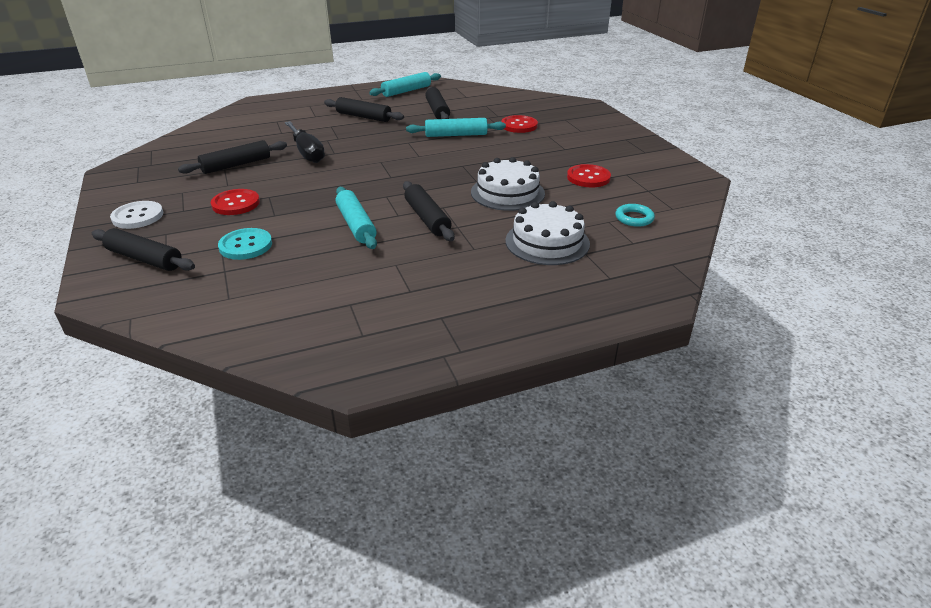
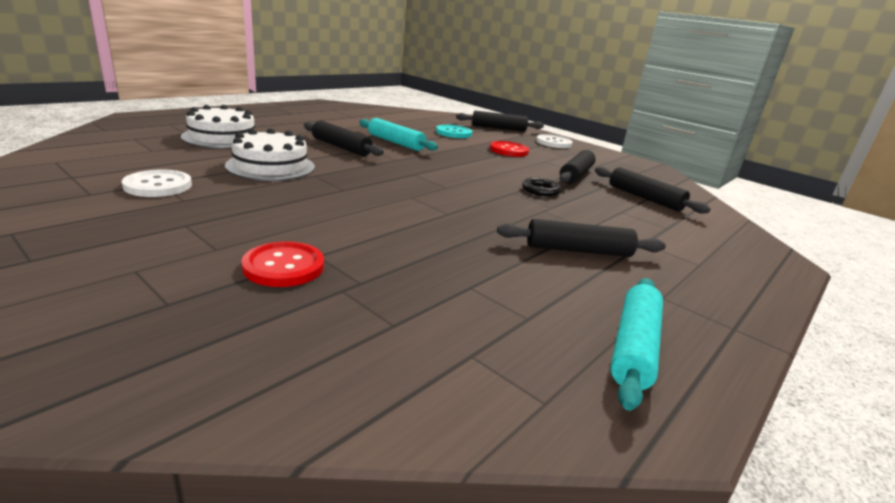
camera: 150 degrees right, 10 degrees down
black screwdriver [285,121,325,163] -> black ring [522,177,562,197]
turquoise rolling pin [406,118,506,137] -> none
black rolling pin [425,87,450,119] -> black rolling pin moved to [595,167,710,214]
red button [567,164,611,187] -> white button [122,170,192,197]
turquoise ring [615,204,655,227] -> none

